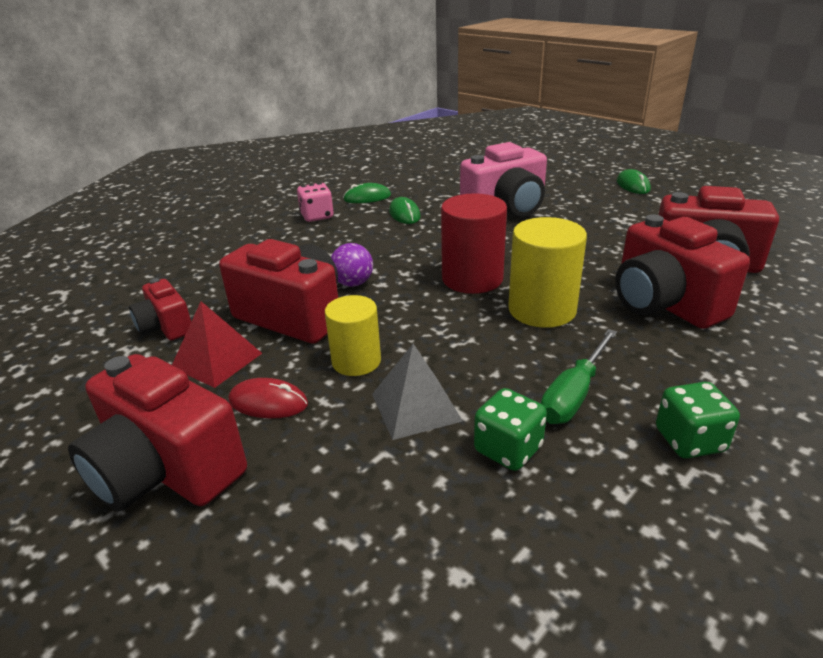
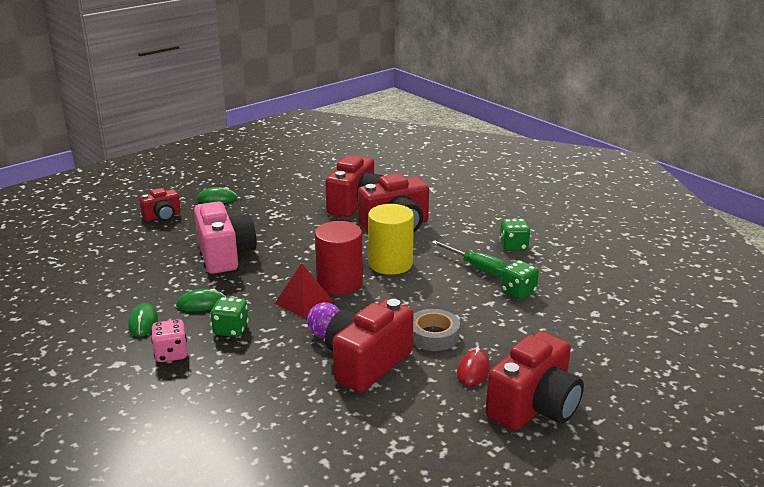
camera: 85 degrees left, 5 degrees down
red camera [129,278,191,340] -> red camera moved to [139,188,181,221]
red pyramid [172,301,262,388] -> red pyramid moved to [274,263,333,318]
yellow cylinder [325,295,381,376] -> grey tape [413,309,460,351]
grey pyramid [372,344,463,440] -> none
none -> green dice [211,297,249,337]

